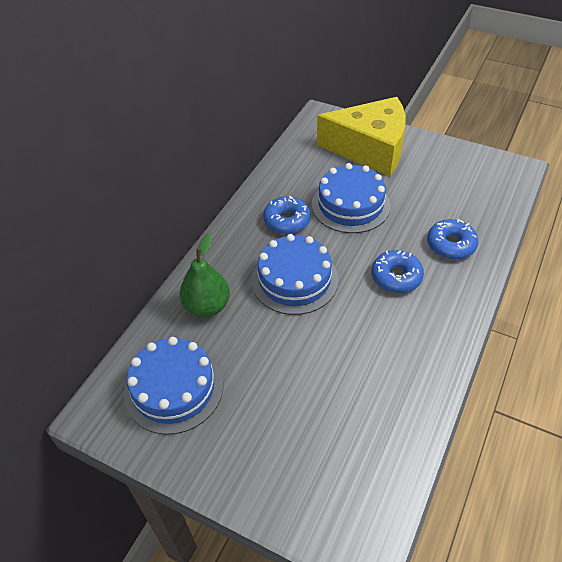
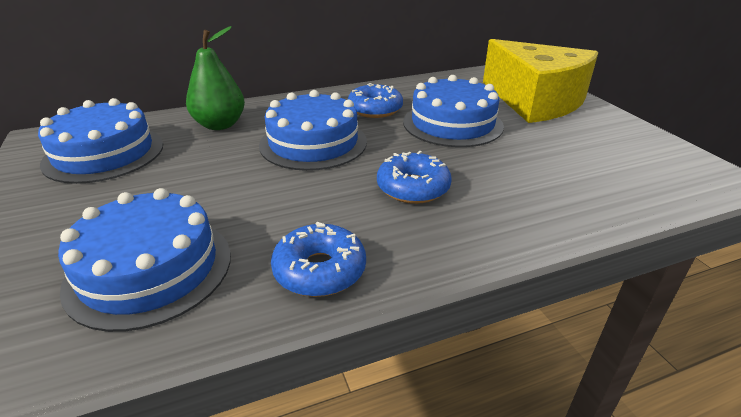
camera: 40 degrees right, 15 degrees down
blue donut [427,219,478,259] -> blue donut moved to [271,222,366,297]
none -> blue cake [58,188,231,332]

